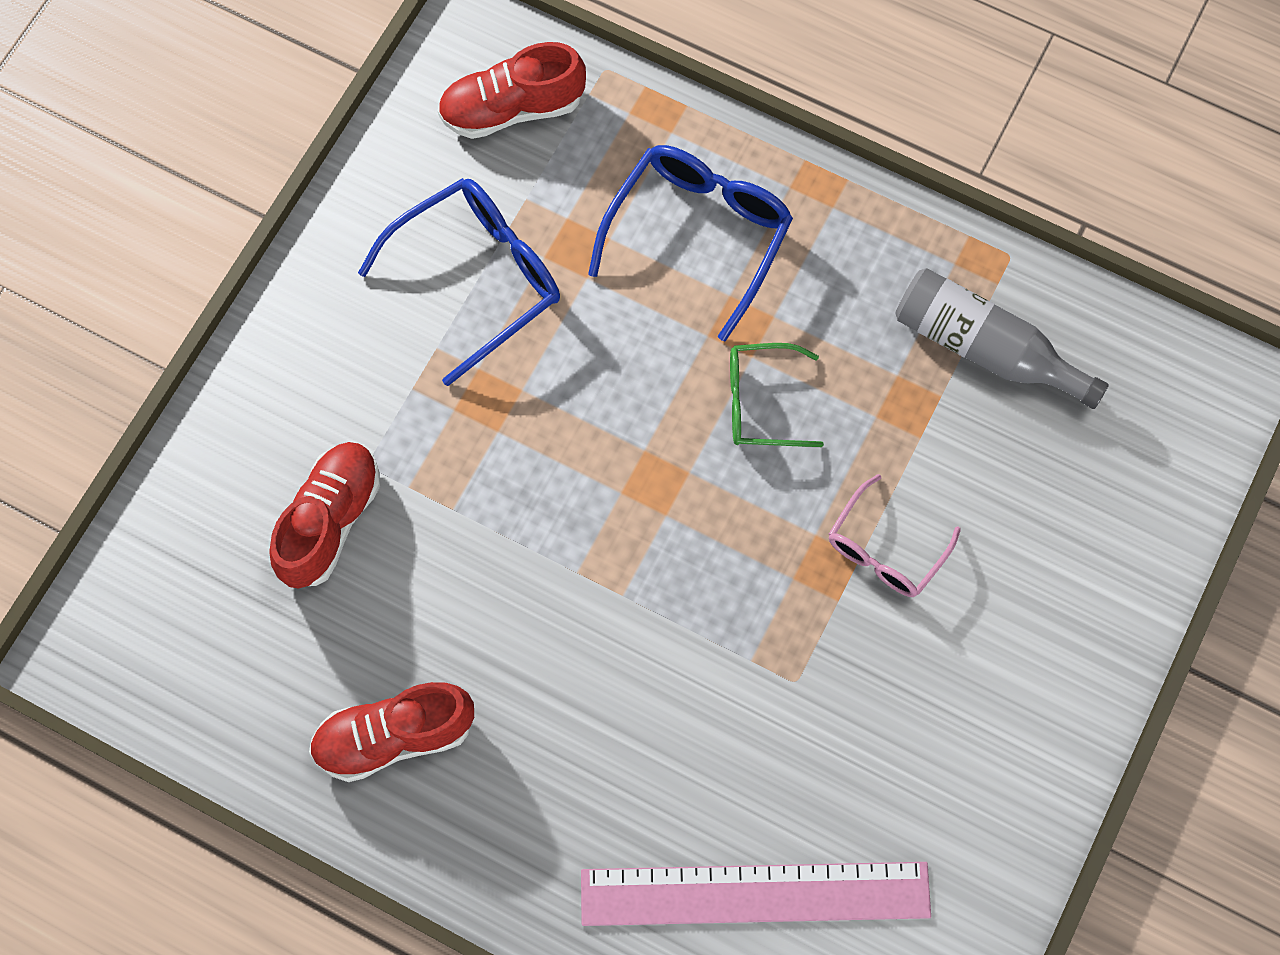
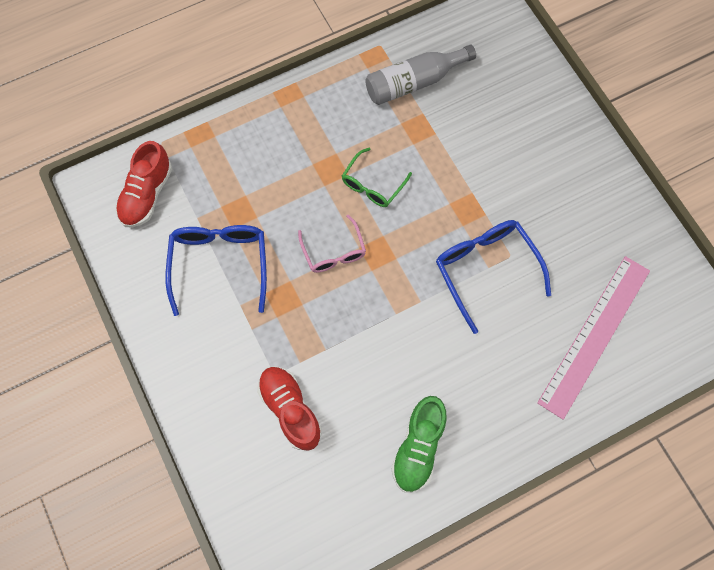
camera: 55 degrees left, 0 degrees up
red shoe [309,682,474,782] -> green shoe [391,396,447,492]
blue glasses [588,145,793,341] -> blue glasses moved to [436,220,551,334]
pink glasses [829,474,961,597] -> pink glasses moved to [298,215,366,273]

